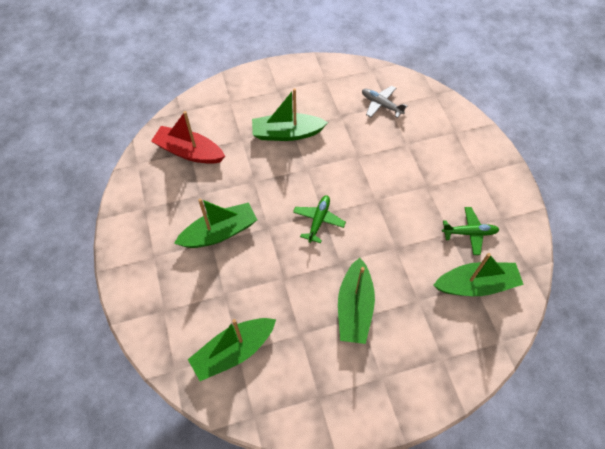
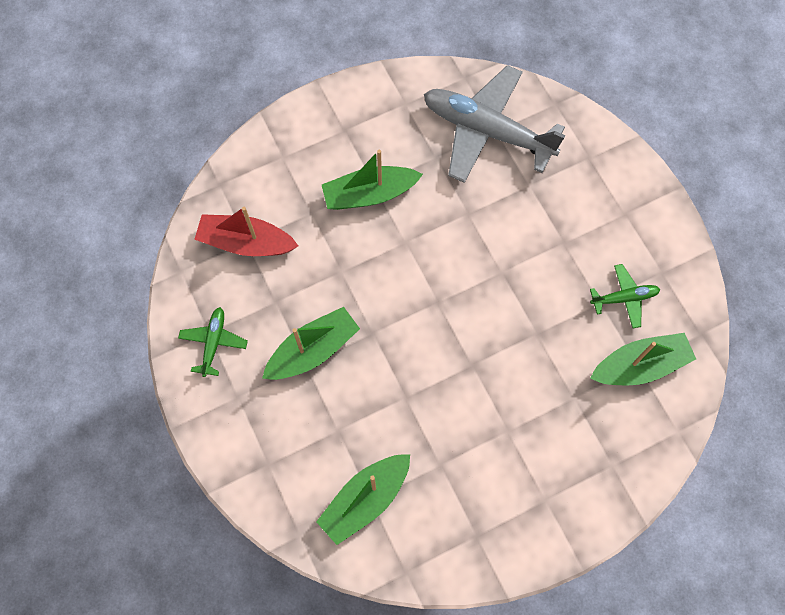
camera: 10 degrees left, 10 degrees up
green plane [293,195,346,243] -> green plane moved to [178,307,248,377]
green boat [338,258,375,344] -> none
grey plane [362,86,408,118] -> grey plane [424,65,565,183], size x2.18

